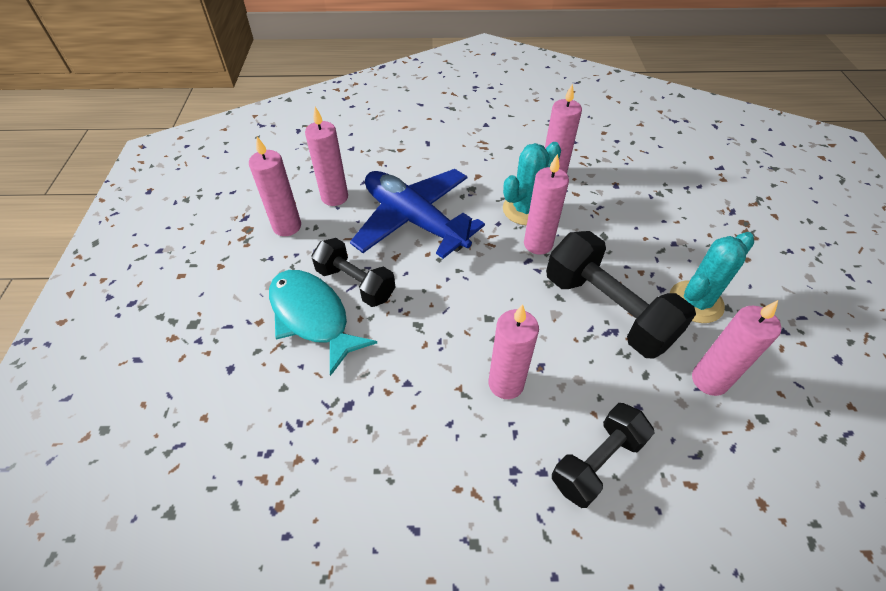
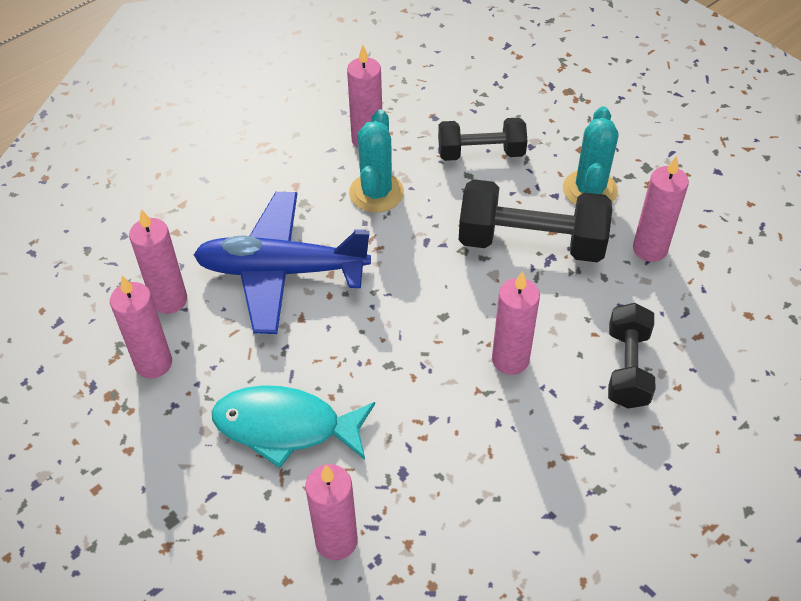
camera: 40 degrees left, 0 degrees up
black dumbbell [311,238,395,307] -> black dumbbell moved to [438,117,527,161]
pink candle [524,154,569,255] -> pink candle moved to [305,464,358,560]

